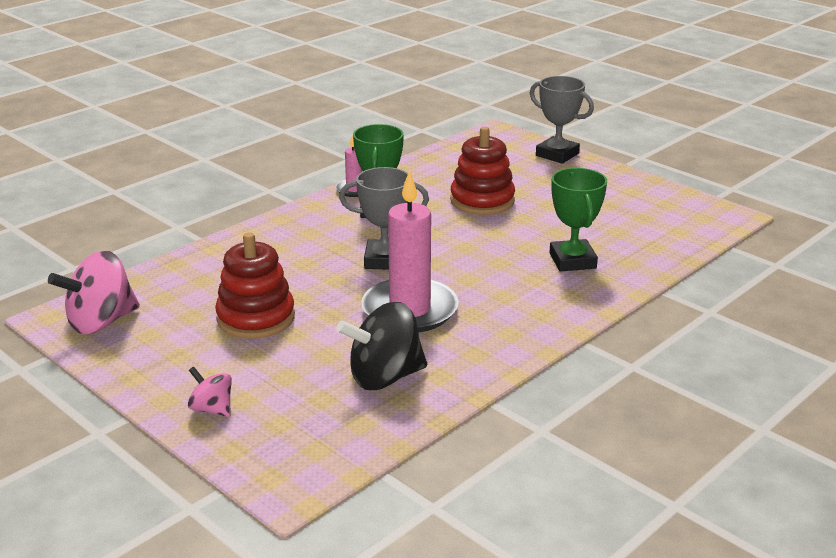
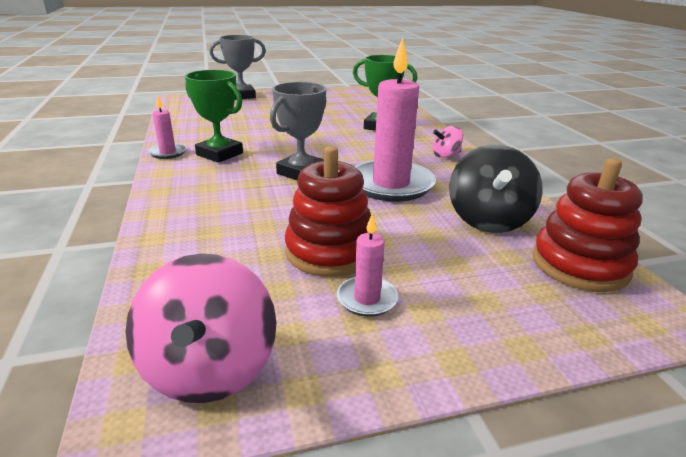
camera: 60 degrees left, 0 degrees up
pink spinning top [188,367,232,417] -> pink spinning top moved to [433,126,463,158]
red stacking toy [450,127,515,215] -> red stacking toy moved to [532,158,643,292]
none -> pink candle [337,214,399,317]

